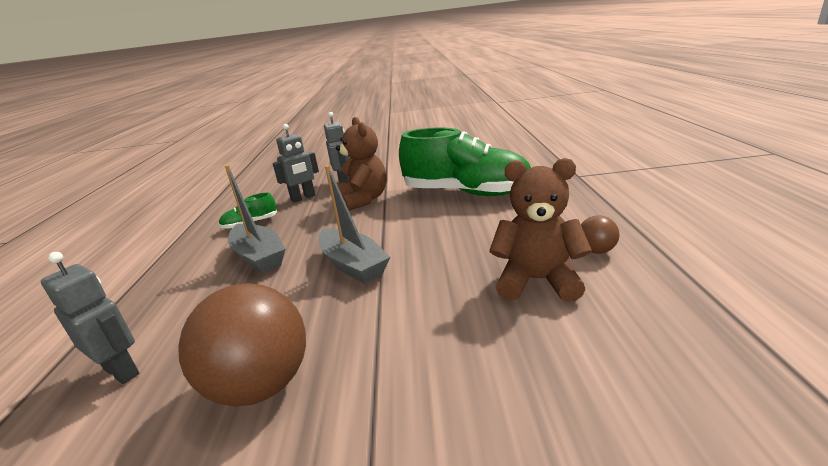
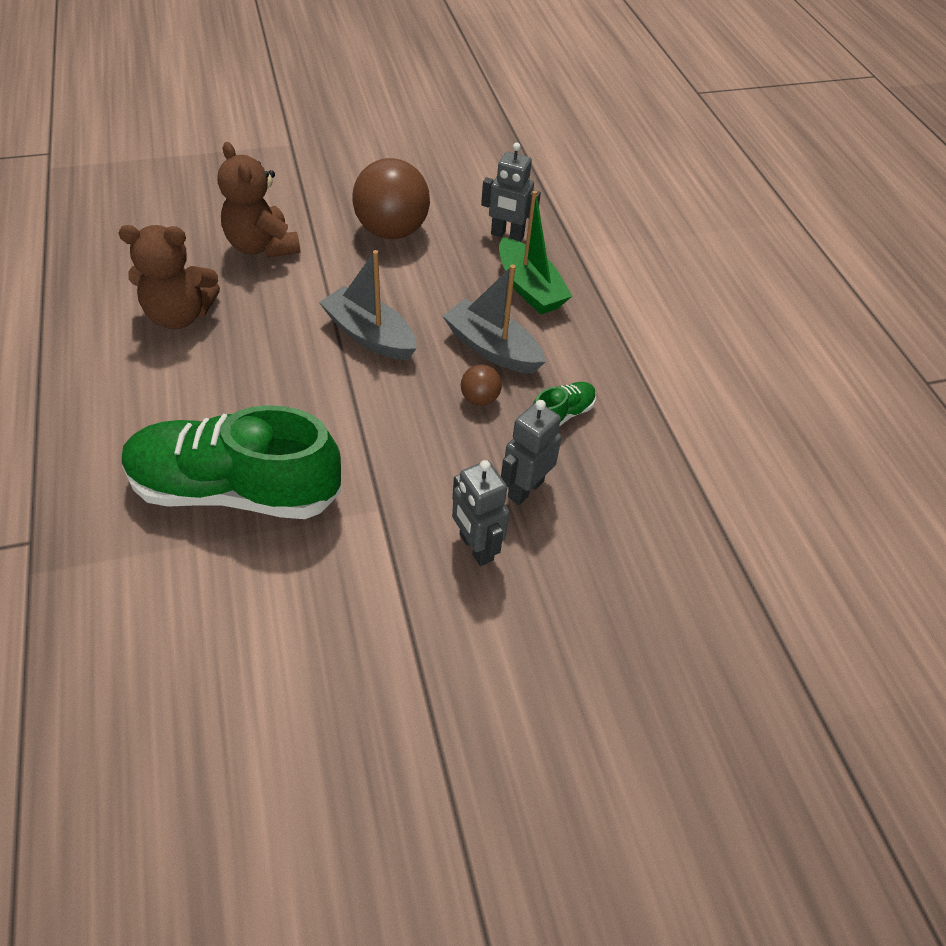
camera: 160 degrees right, 25 degrees up
brown teddy bear [336,117,387,211] -> brown teddy bear moved to [218,142,301,258]
brown ball [581,215,620,254] -> brown ball moved to [461,365,502,406]
none -> green boat [499,190,572,314]

